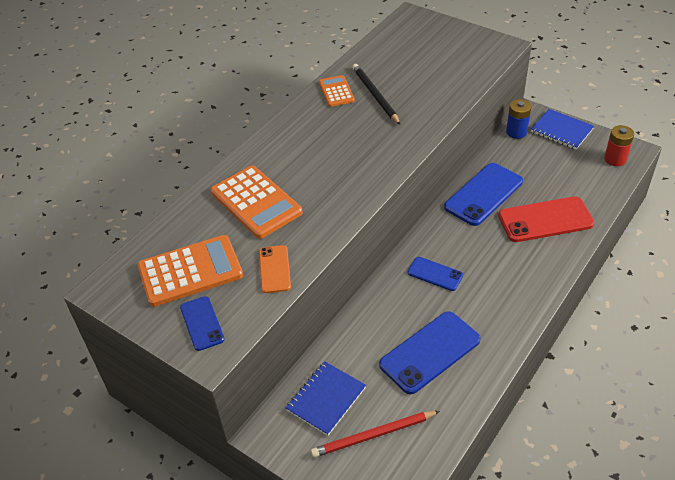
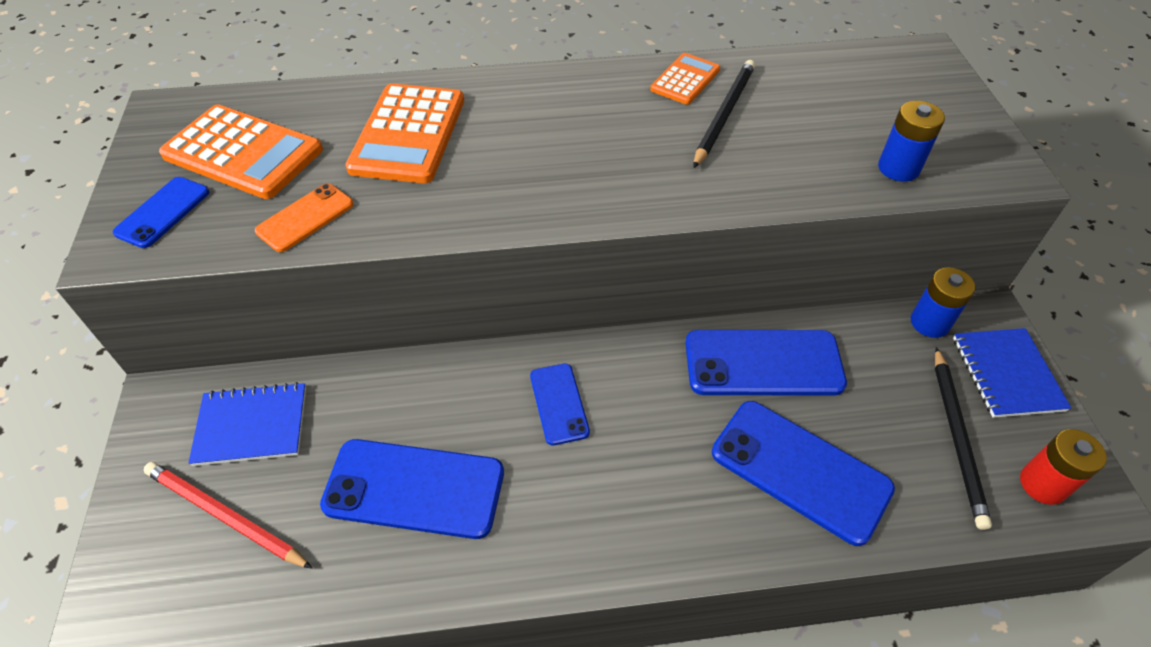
camera: 45 degrees right, 5 degrees up
red phone [498,196,595,242] -> blue phone [712,401,895,546]
none -> blue battery [878,101,945,182]
none -> black pencil [935,347,992,530]

